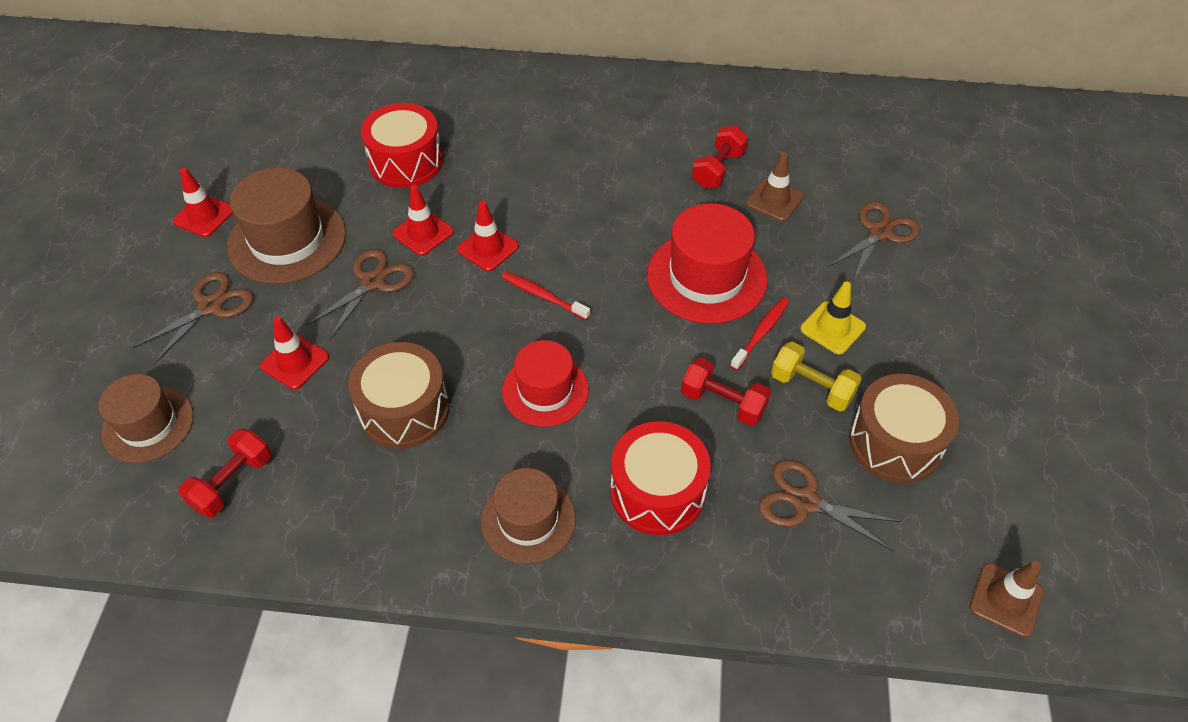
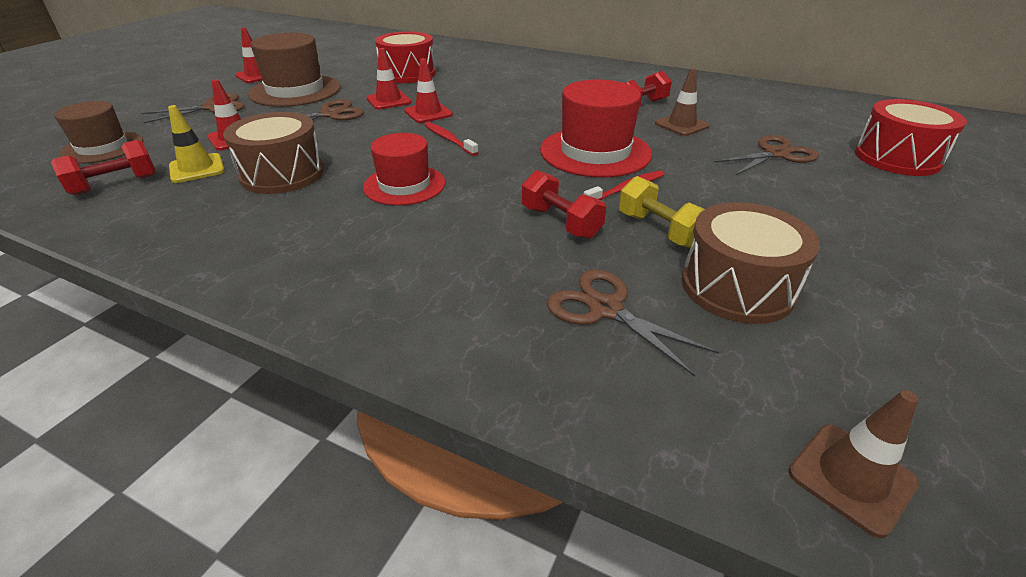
camera: 20 degrees right, 15 degrees down
brown hat [481,468,576,564] -> none
red drum [610,421,711,535] -> red drum moved to [855,99,967,176]
yellow traffic cone [800,281,866,355] -> yellow traffic cone moved to [168,105,225,183]

